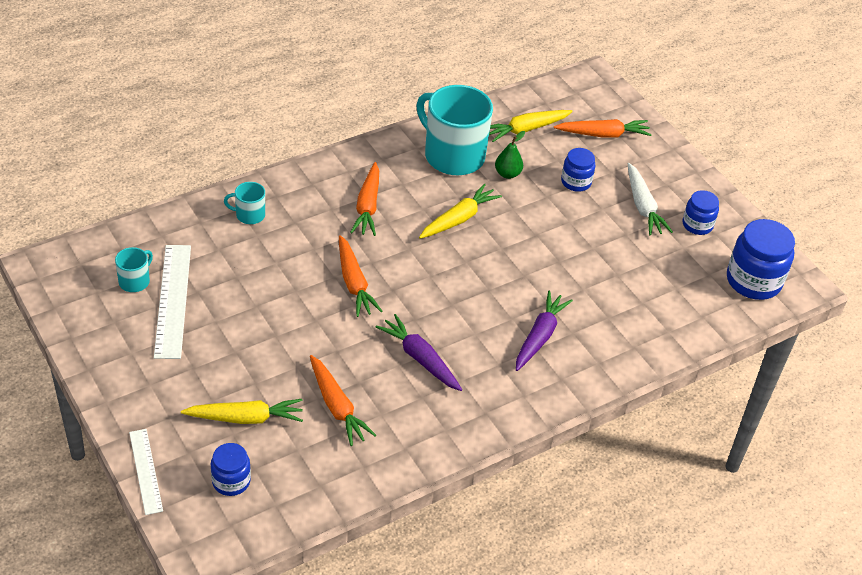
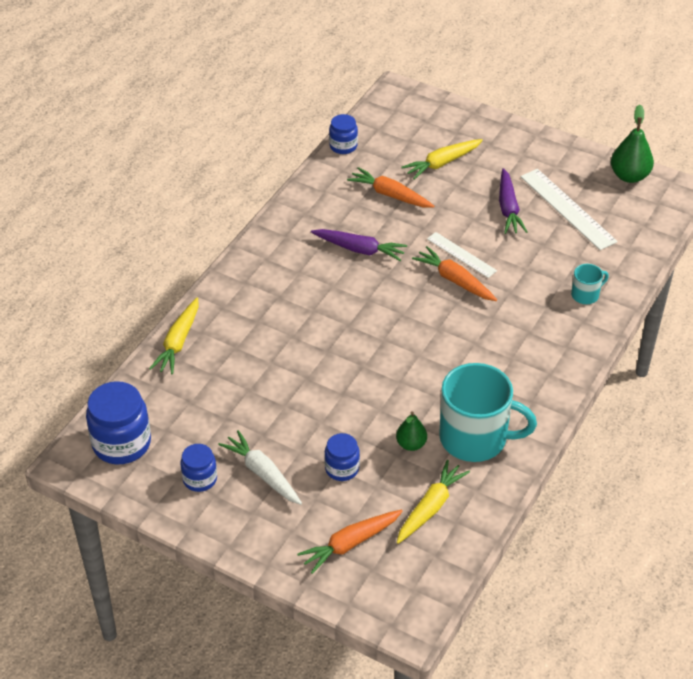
camera: 155 degrees right, 0 degrees up
turquoise mug [115,247,153,292] -> none
white ruler [129,429,163,515] -> white ruler moved to [427,232,497,278]
blue jar [211,443,251,496] -> blue jar moved to [329,114,358,154]
orange carrot [350,162,379,236] -> none
yellow carrot [419,183,502,239] -> yellow carrot moved to [149,298,199,374]
purple carrot [516,291,573,371] -> purple carrot moved to [499,168,527,234]
none -> green pear [611,105,654,183]

